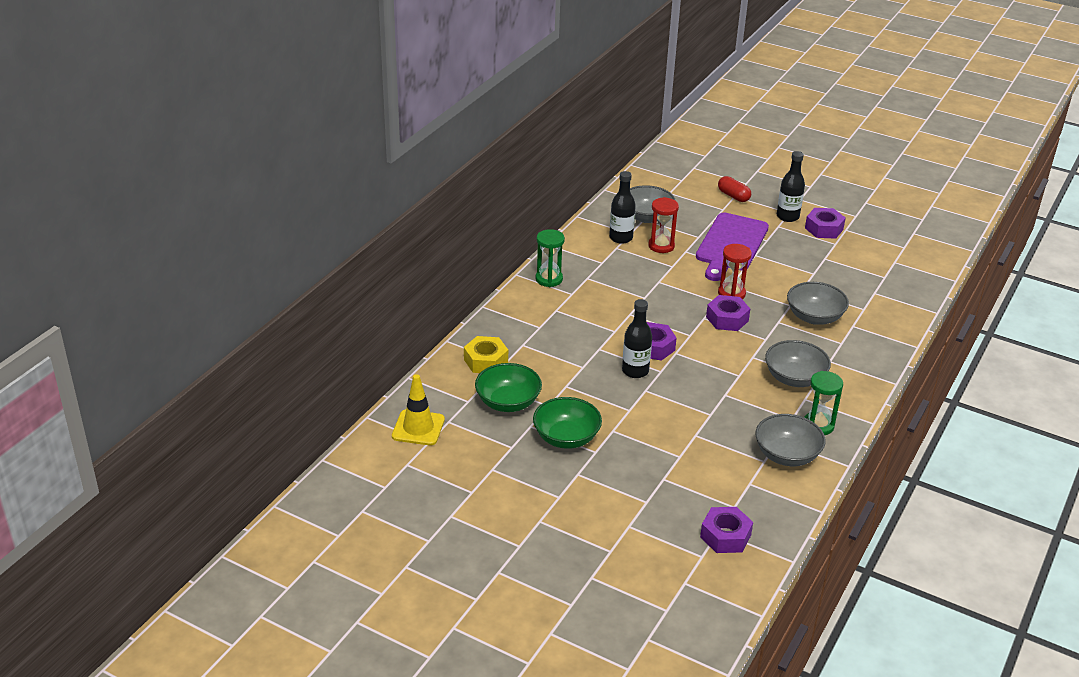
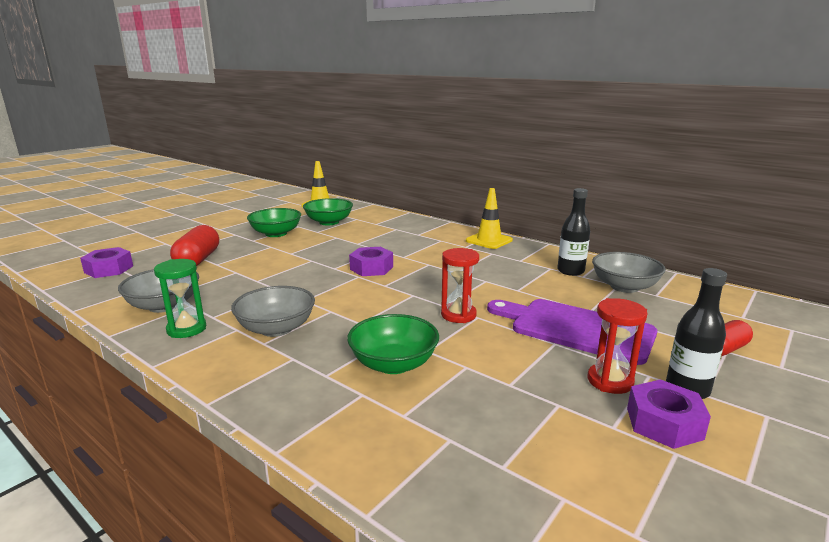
camera: 100 degrees right, 15 degrees down
yellow nut [464,336,508,373] -> none
green hourglass [535,229,565,287] -> yellow traffic cone [466,188,513,249]
black bottle [622,299,652,378] -> none
red hourglass [648,197,679,253] -> red hourglass moved to [588,298,648,394]
purple nut [706,295,750,331] -> none
grey bowl [787,282,849,325] -> green bowl [347,314,439,374]
none -> red capsule [170,225,219,266]

